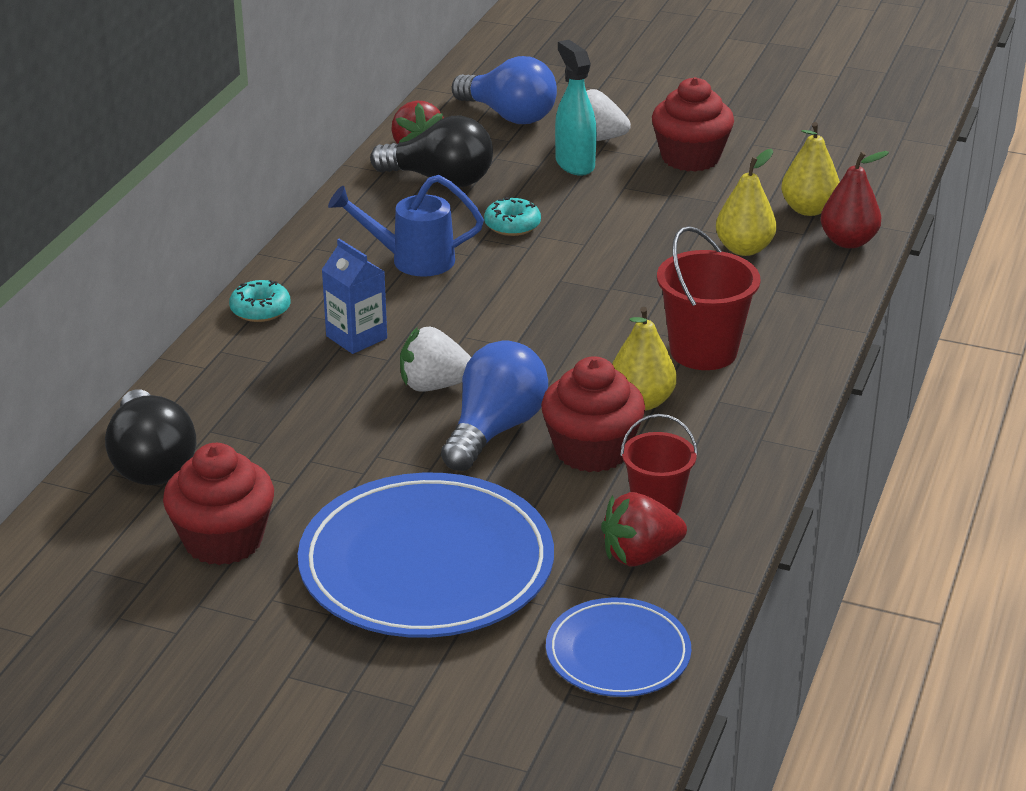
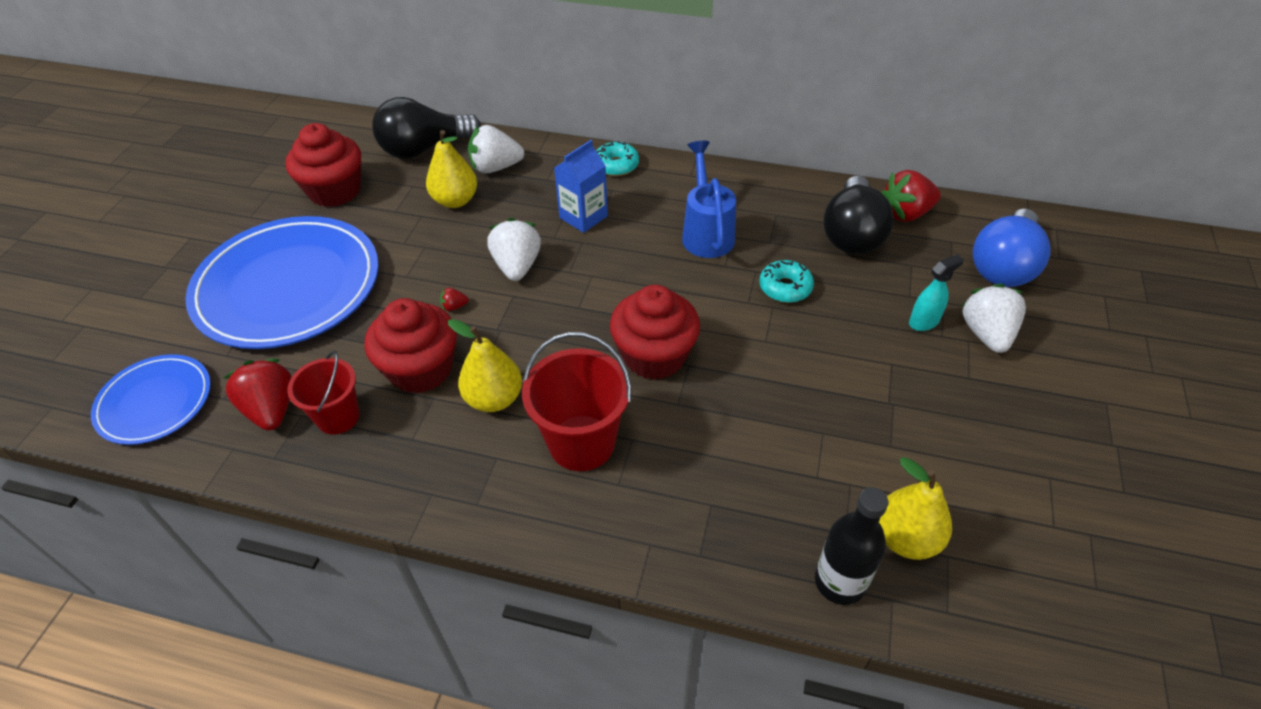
camera: 85 degrees right, 15 degrees up
blue light bulb [441,340,548,471] -> red strawberry [440,288,468,311]
turquoise spray bottle [555,40,597,176] -> turquoise spray bottle [909,254,964,331], size x0.63
red cupcake [652,77,734,172] -> red cupcake moved to [610,285,700,380]
yellow pear [716,149,777,256] -> yellow pear moved to [426,130,477,208]
red pear [821,151,889,248] -> black bottle [815,487,888,605]
none -> white strawberry [468,125,524,174]

